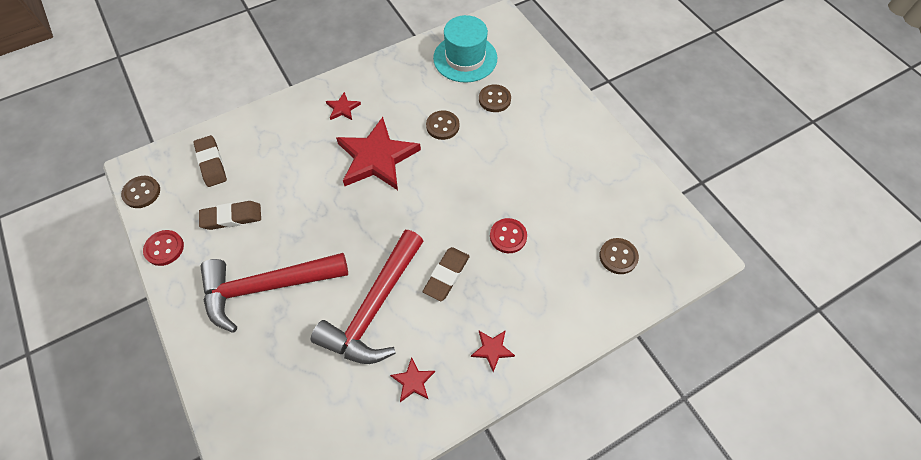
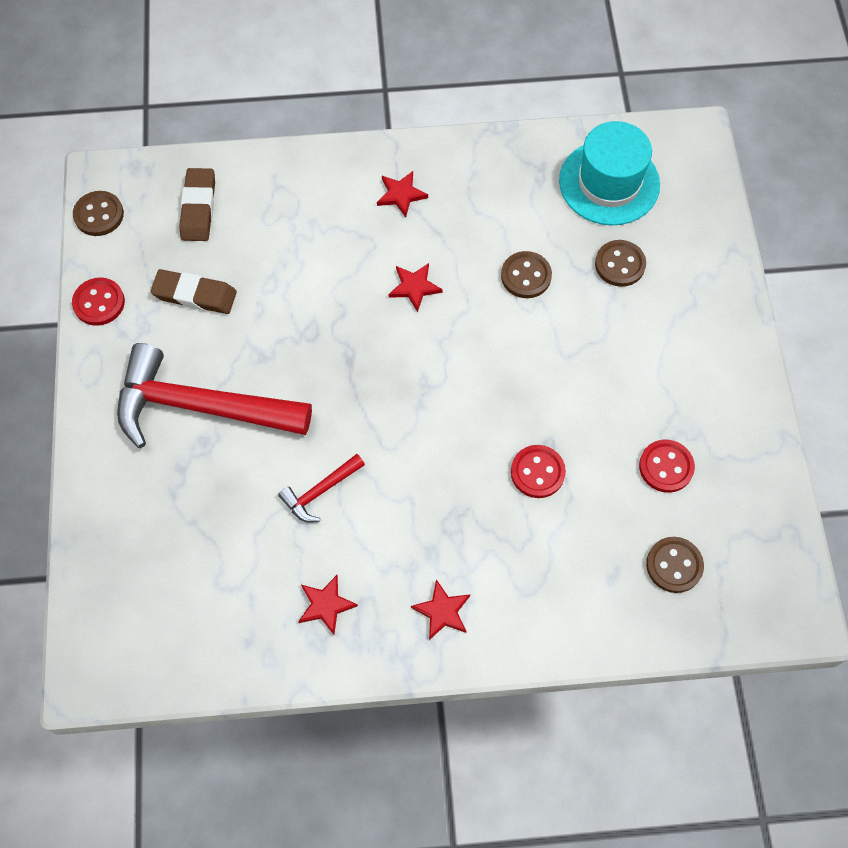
camera: 25 degrees right, 5 degrees up
red hammer [311,230,424,364] -> red hammer [278,454,365,522], size x0.45
red star [336,117,421,190] -> red star [389,263,443,312], size x0.43
brown eraser [423,247,470,301] -> none
none -> red button [639,440,695,493]

